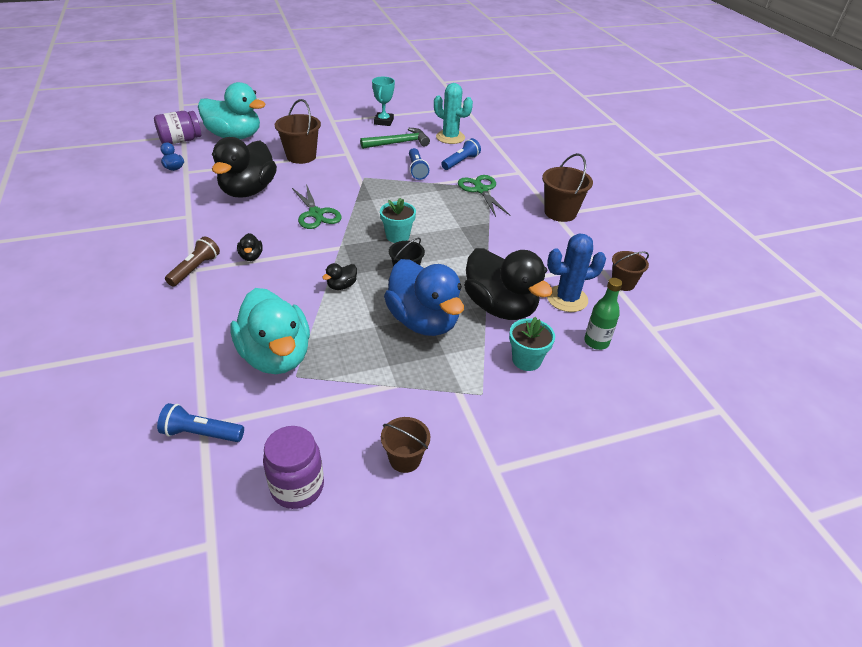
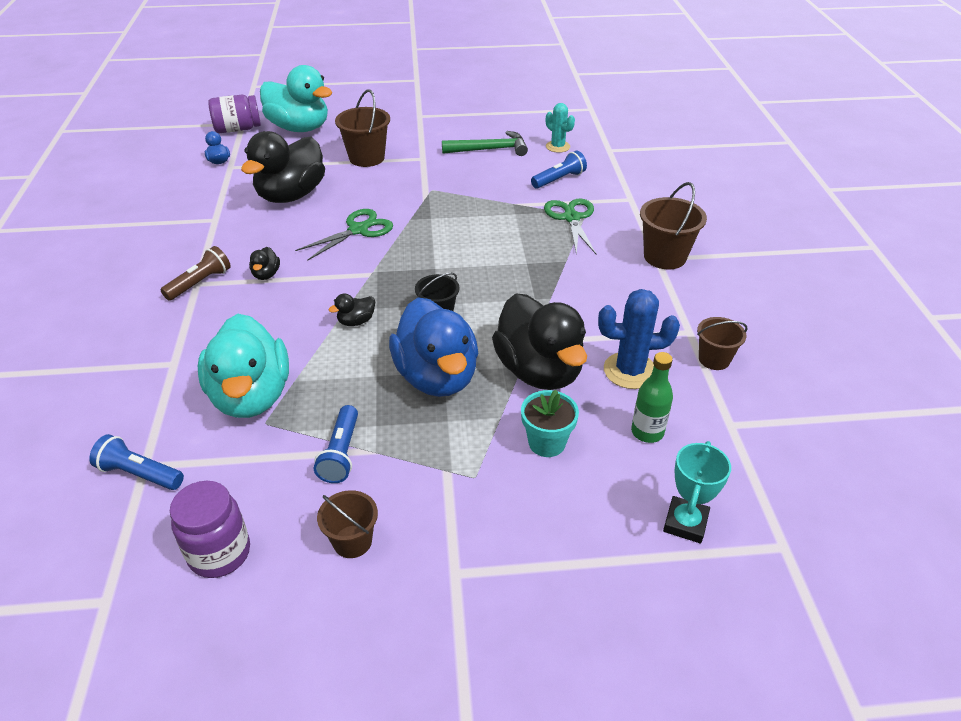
camera: 15 degrees right, 0 degrees up
green scissors [292,184,342,229] -> green scissors turned 120 degrees counterclockwise [295,209,393,261]
turquoise trophy [372,77,395,126] -> turquoise trophy moved to [663,441,731,543]
turquoise flower pot [380,198,416,243] -> none
blue flashlight [409,148,429,180] -> blue flashlight moved to [314,405,358,483]
turquoise cactus [434,83,473,144] -> turquoise cactus [546,103,575,153], size x0.66

